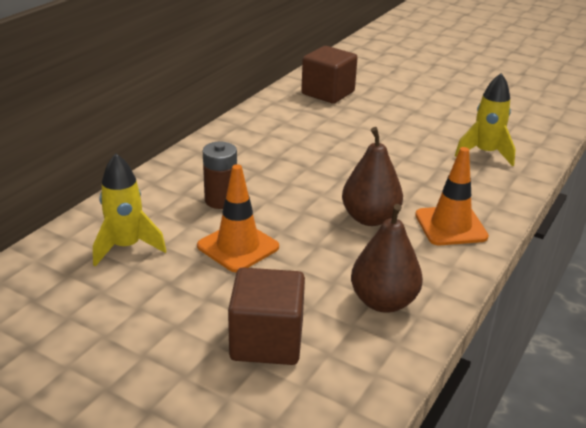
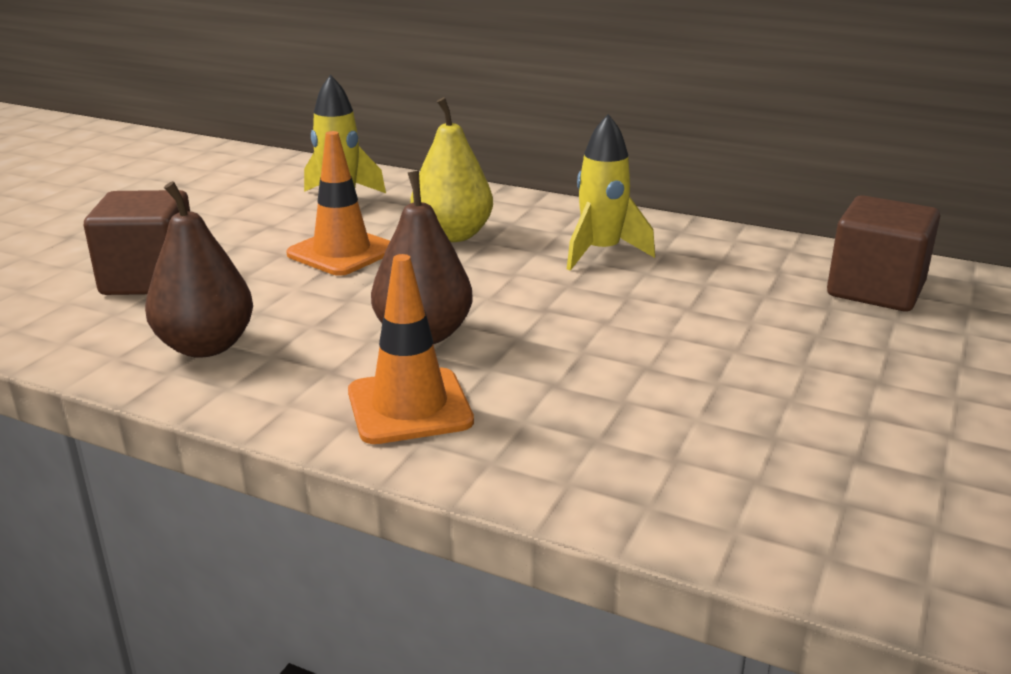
camera: 85 degrees right, 5 degrees down
brown battery [203,142,237,209] -> yellow pear [411,97,493,242]
yellow rocket [455,73,516,167] -> yellow rocket moved to [567,114,655,271]

